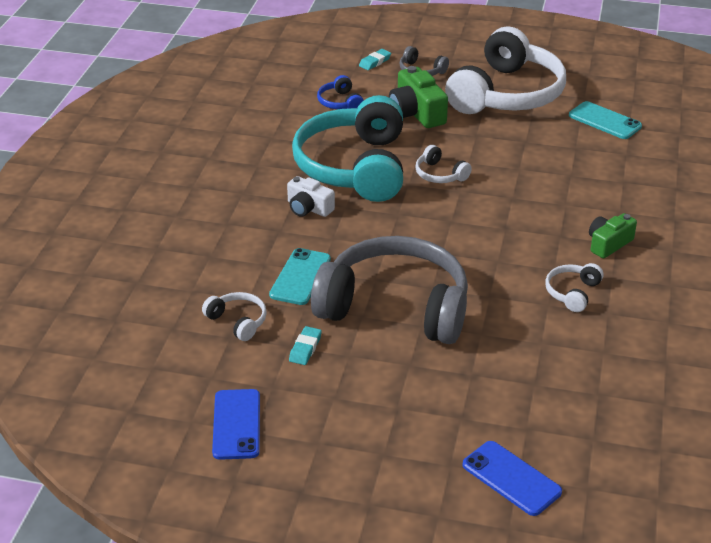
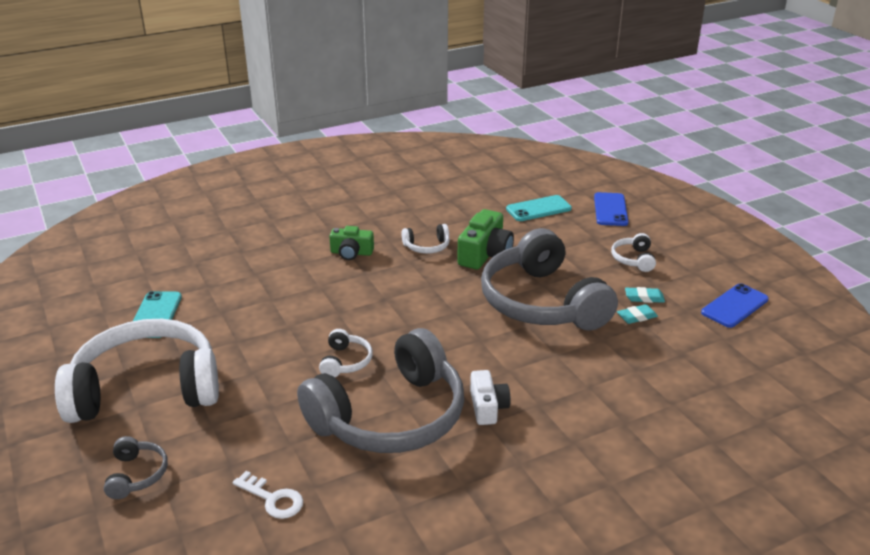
camera: 130 degrees left, 5 degrees down
white headphones [202,292,267,341] -> white headphones moved to [611,233,656,272]
turquoise phone [269,248,331,305] -> turquoise phone moved to [506,195,572,221]
turquoise headphones [292,95,403,202] -> grey headphones [297,328,464,453]
blue headphones [317,75,364,109] -> white key [233,471,303,519]
turquoise eraser [359,49,391,70] -> turquoise eraser moved to [625,287,665,303]
green camera [389,66,448,128] -> green camera moved to [457,209,514,269]

